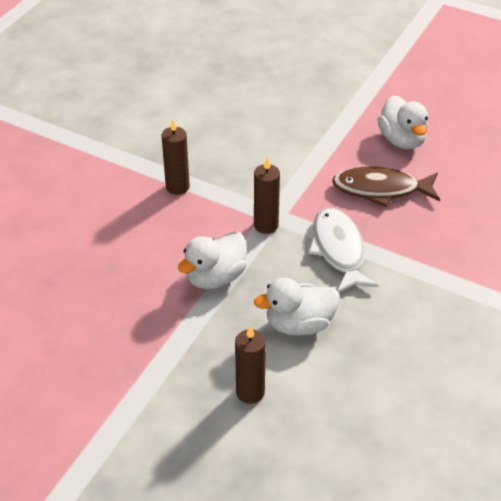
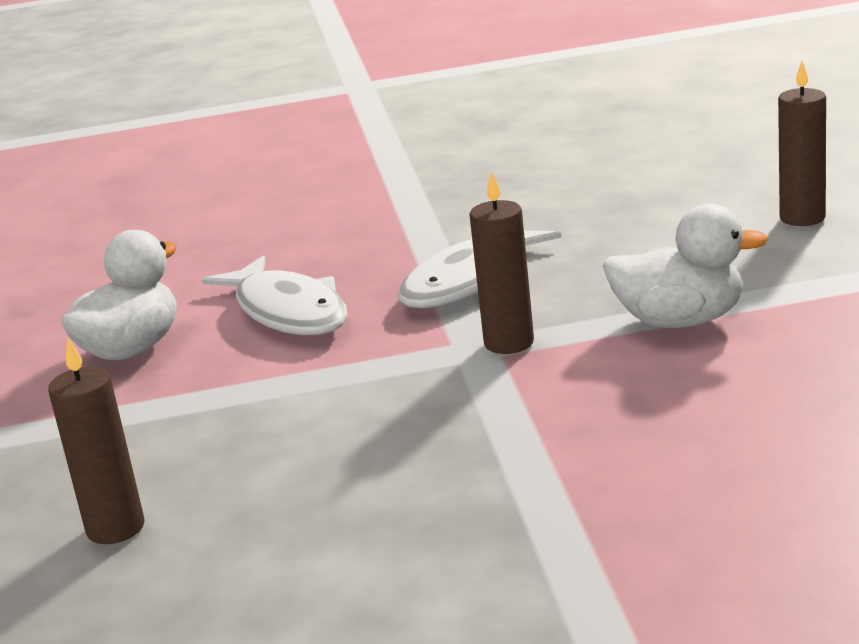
camera: 125 degrees left, 20 degrees down
brown candle [162,119,190,195] -> brown candle moved to [48,338,145,544]
white duck [254,278,340,336] -> none
brown fish [332,166,440,207] -> white fish [201,256,348,335]

